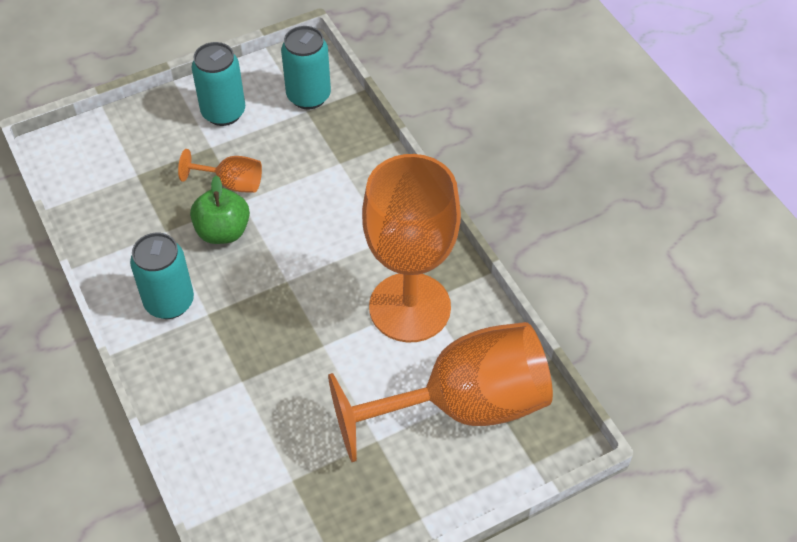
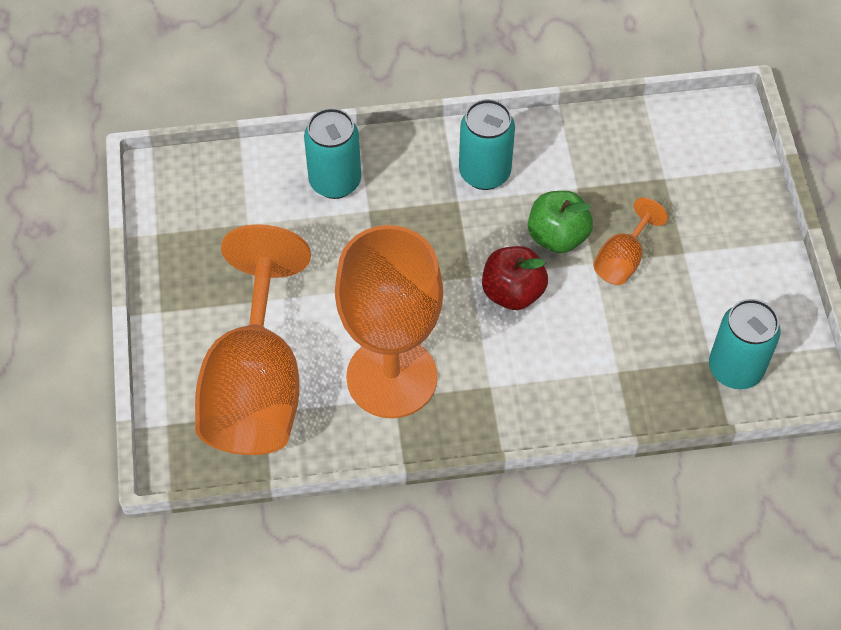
camera: 110 degrees right, 5 degrees up
turquoise can [192,42,245,126] -> turquoise can moved to [304,108,361,199]
none -> red apple [482,246,548,310]

